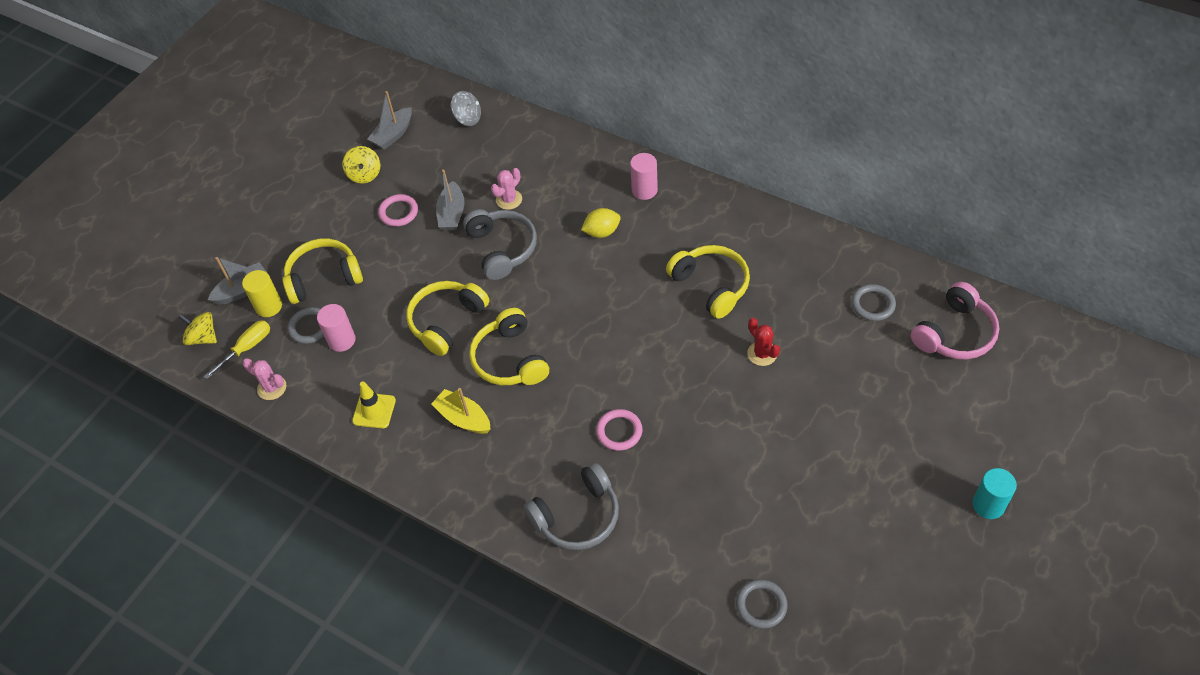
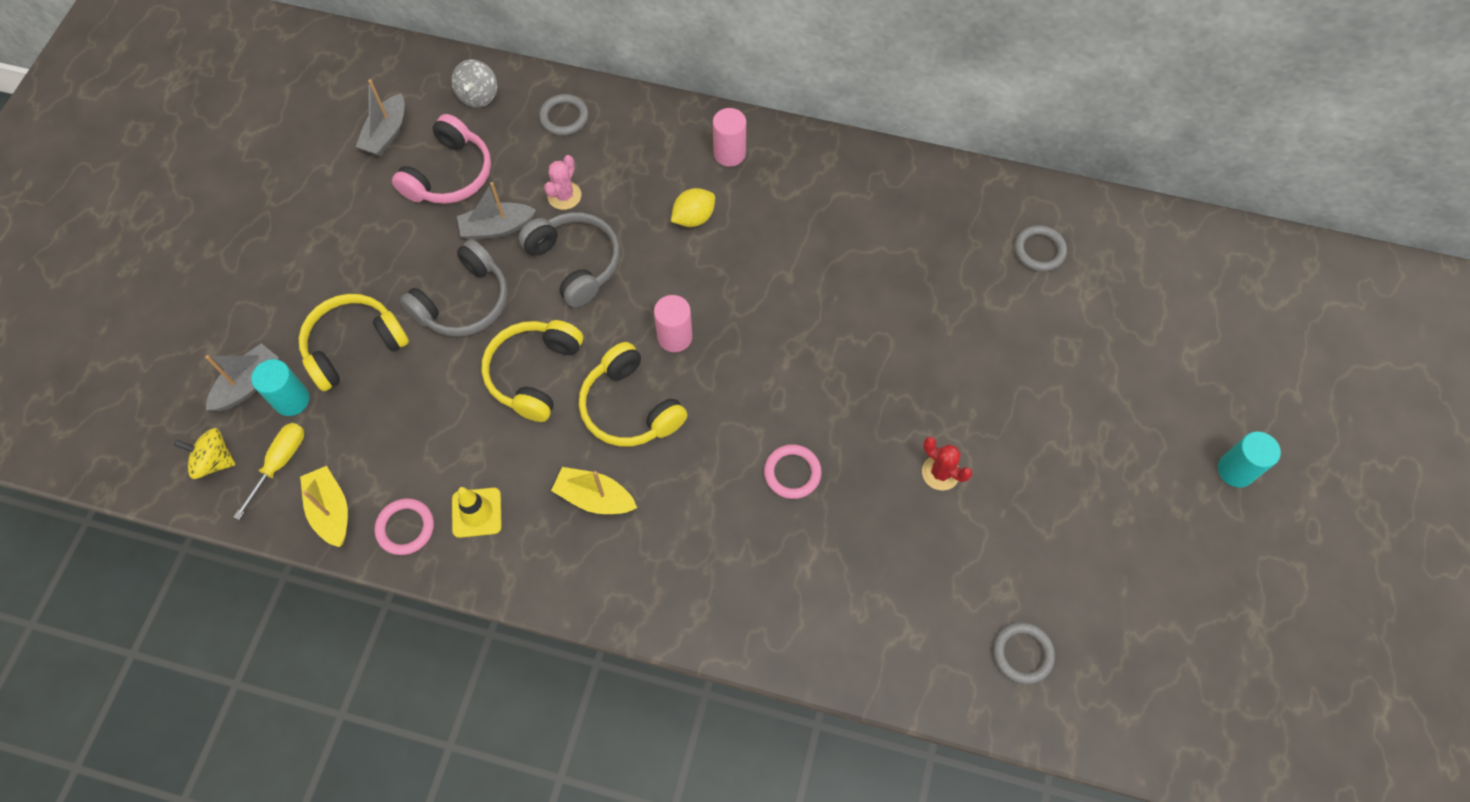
camera: 20 degrees left, 10 degrees up
yellow cylinder [242,270,282,317] -> turquoise cylinder [251,359,310,416]
pink cactus [243,359,286,400] -> yellow boat [300,466,348,547]
grey ring [288,307,324,344] -> grey ring moved to [539,94,589,136]
pink cylinder [317,304,356,352] -> pink cylinder moved to [654,295,692,352]
yellow spinning top [342,146,380,184] -> none
pink ring [378,194,418,227] -> pink ring moved to [375,498,434,555]
grey boat [436,170,465,231] -> grey boat turned 90 degrees clockwise [457,182,536,240]
grey spinning top [451,91,481,126] -> grey spinning top turned 90 degrees clockwise [451,60,497,107]
grey headphones [524,462,619,550] -> grey headphones moved to [400,239,508,337]
yellow headphones [666,245,750,319] -> none
red cactus [747,318,780,366] -> red cactus moved to [922,436,972,490]
pink headphones [911,282,999,359] -> pink headphones moved to [392,114,491,204]

